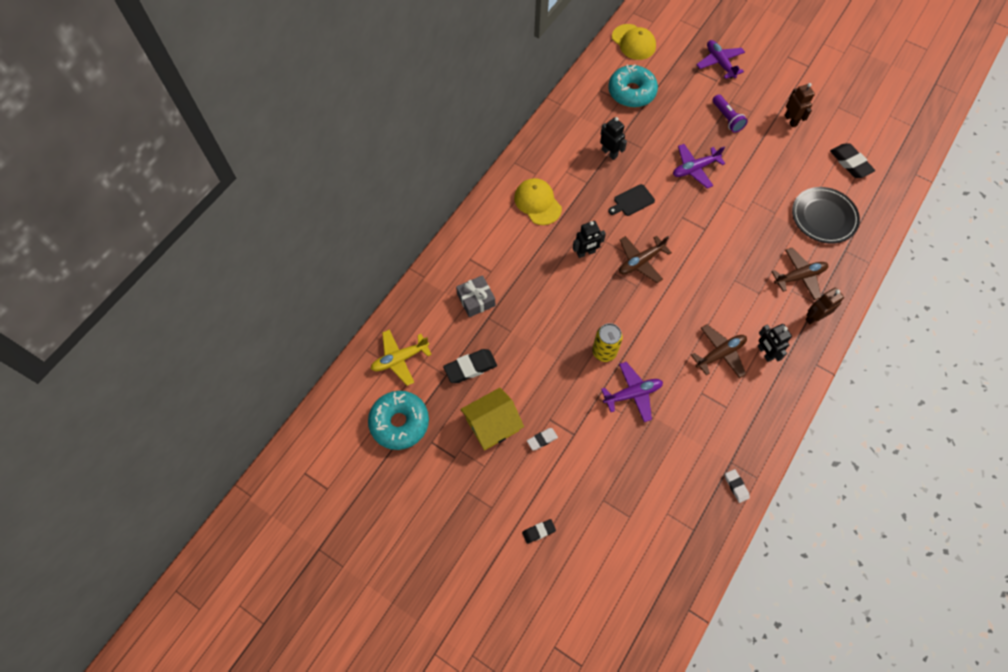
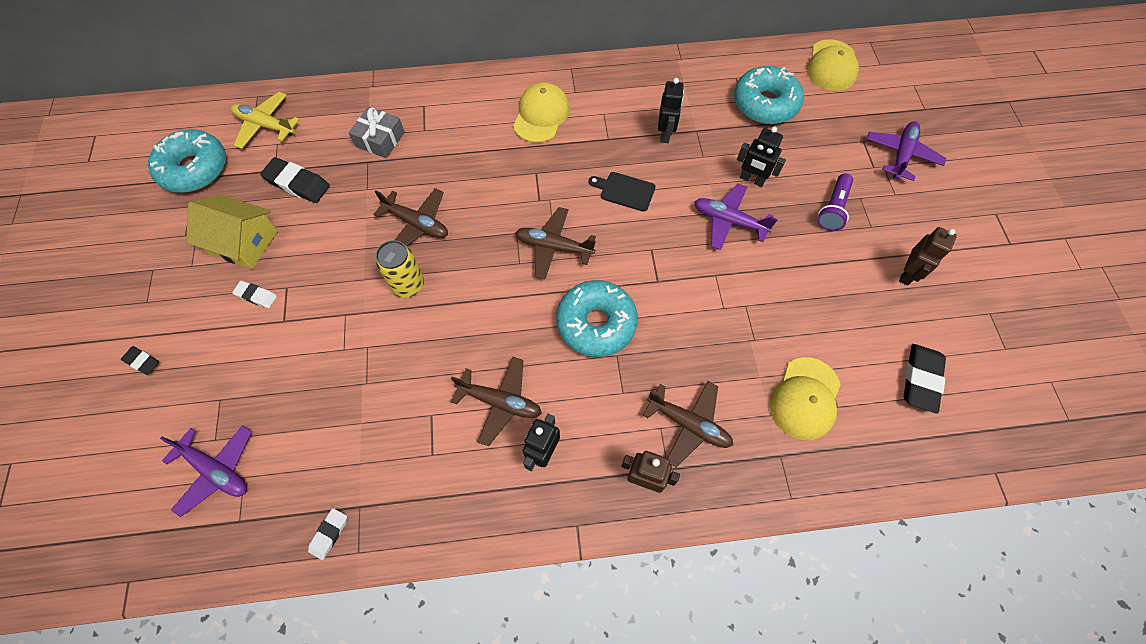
camera: 50 degrees right, 0 degrees up
black robot [573,221,606,258] -> black robot moved to [737,126,786,187]
purple plane [601,362,663,422] -> purple plane moved to [160,425,252,517]
black plate [792,187,860,244] -> yellow cap [770,357,841,440]
none -> brown plane [373,188,448,246]
none -> turquoise donut [556,280,638,357]

